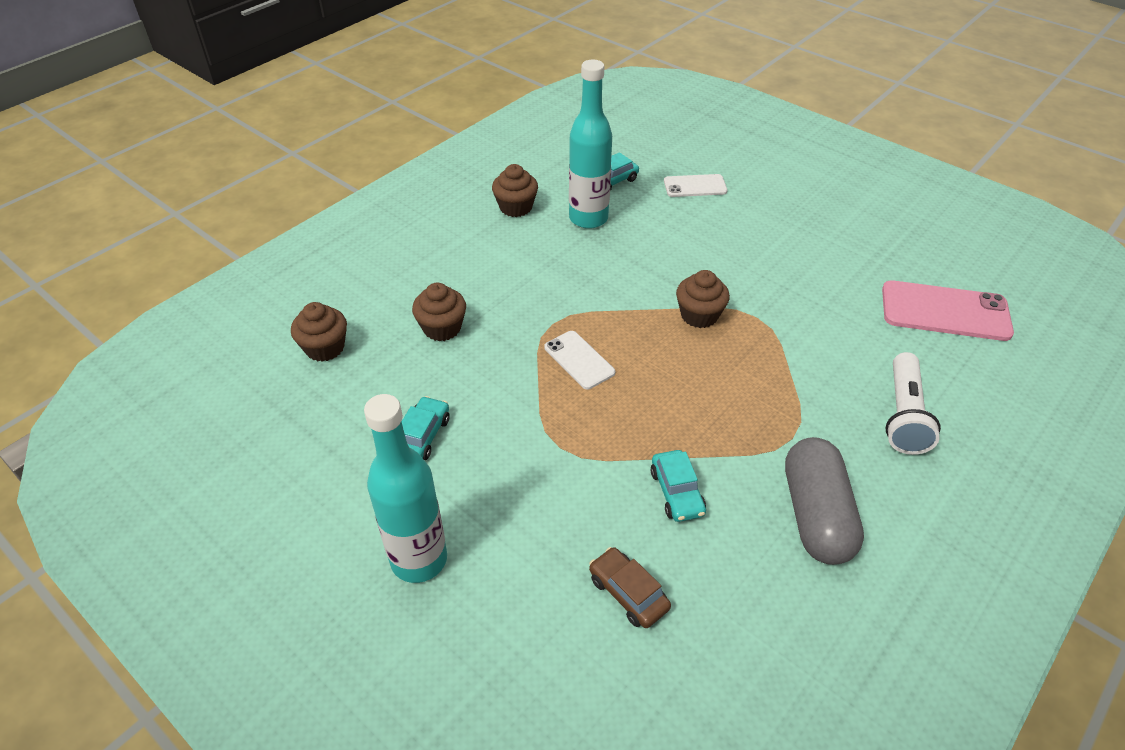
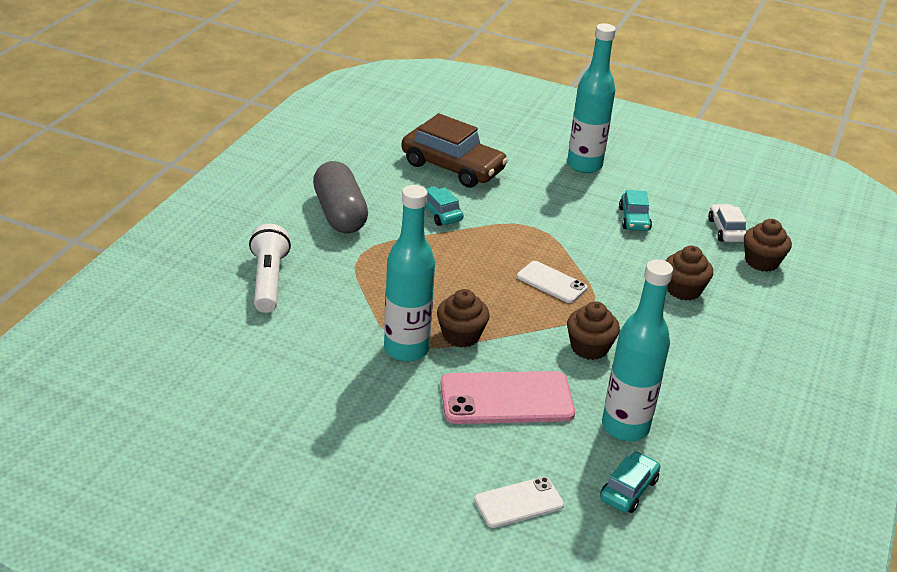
camera: 160 degrees right, 10 degrees down
brown cupcake [492,164,538,217] -> brown cupcake moved to [567,301,620,360]
brown car [589,547,671,628] -> brown car [402,113,508,188], size x1.92
pink phone [882,280,1014,341] -> pink phone moved to [440,371,575,424]
none -> turquoise bottle [384,185,435,361]
none -> white car [708,204,747,242]

